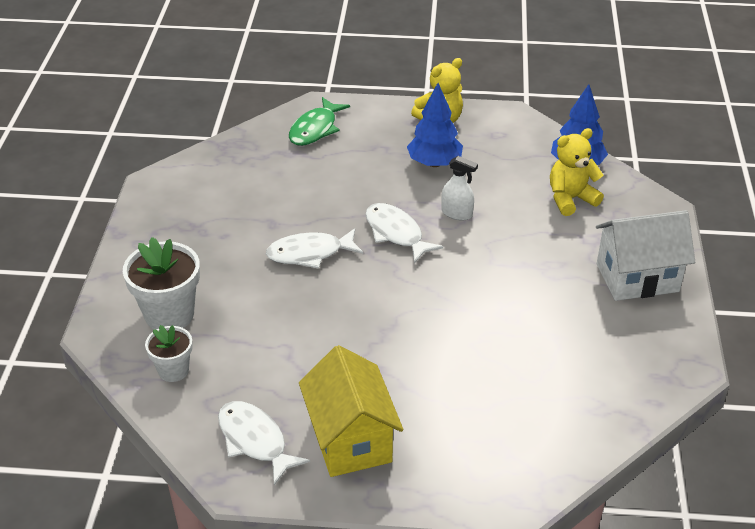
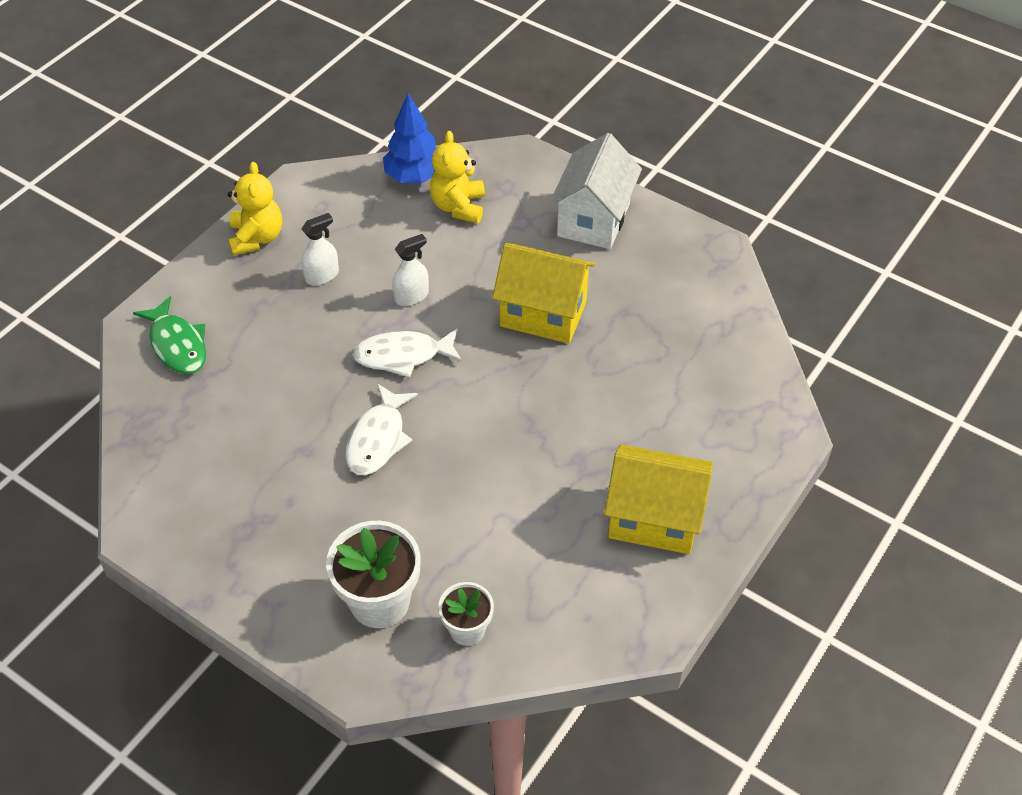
camera: 60 degrees left, 10 degrees up
white fish [218,401,310,485] -> none
blue tree [407,83,463,167] -> white spray bottle [301,213,339,285]
none -> yellow house [492,243,596,344]

